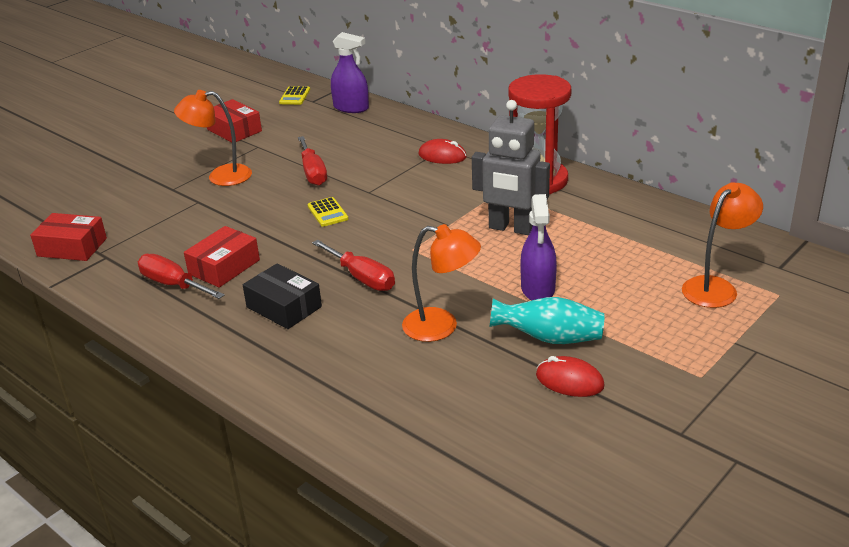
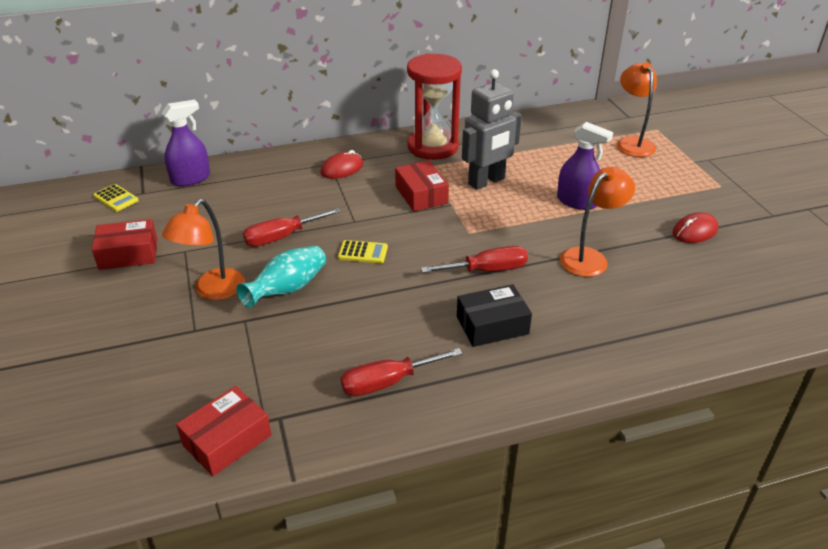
camera: 60 degrees left, 5 degrees up
red box [184,226,260,288] -> red box moved to [395,160,449,211]
red screwdriver [298,136,327,186] -> red screwdriver turned 135 degrees clockwise [243,208,341,247]
turquoise vase [489,297,604,344] -> turquoise vase moved to [236,246,326,308]

